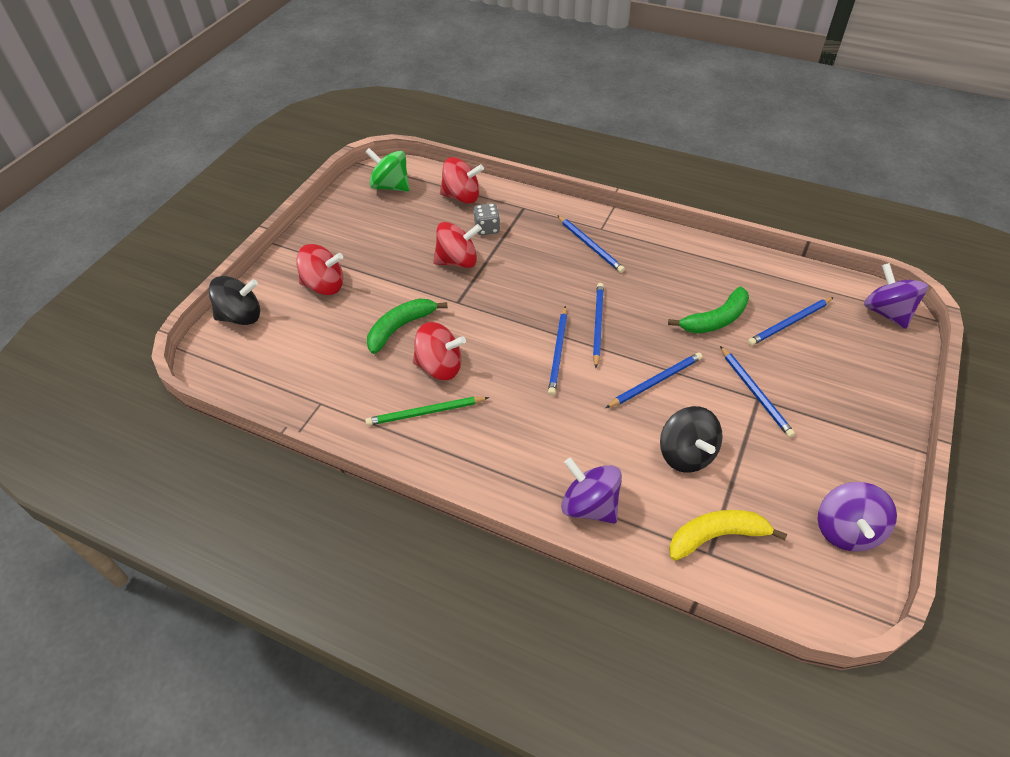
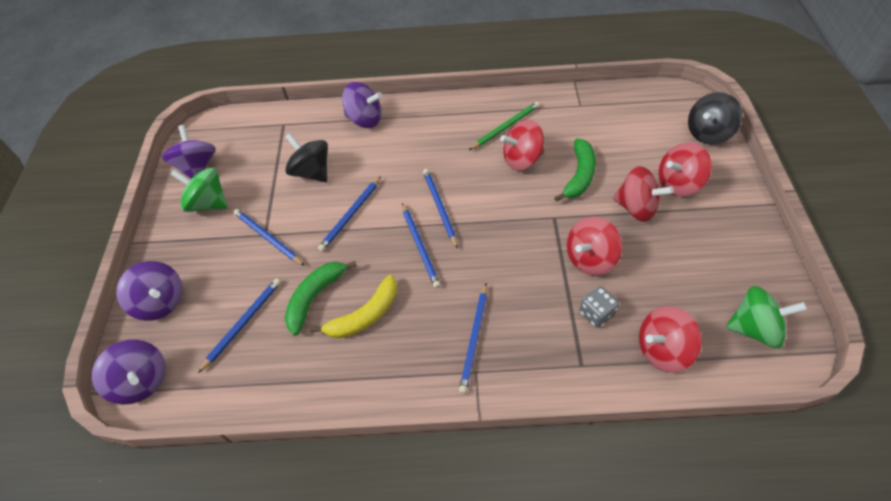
camera: 155 degrees right, 5 degrees up
blue pencil [557,215,625,273] -> blue pencil turned 105 degrees counterclockwise [459,284,487,394]
yellow banana [669,510,787,561] -> yellow banana moved to [310,275,397,338]
none -> purple spinning top [116,261,183,321]
none -> green spinning top [170,168,228,212]
none -> red spinning top [613,166,674,222]

